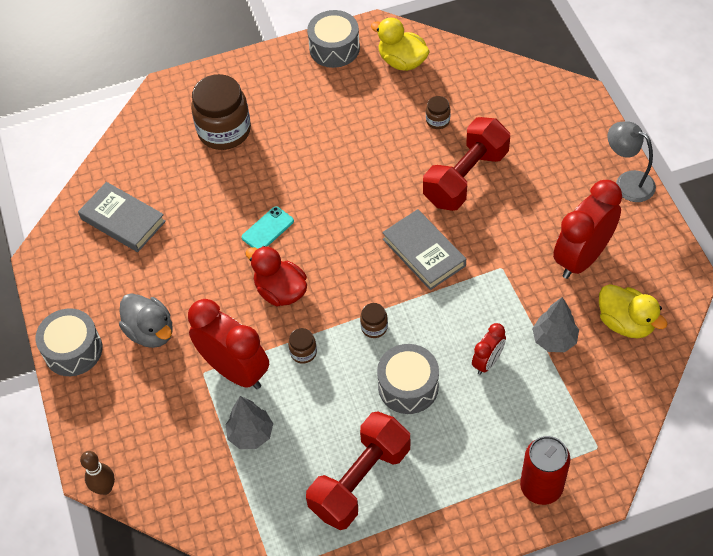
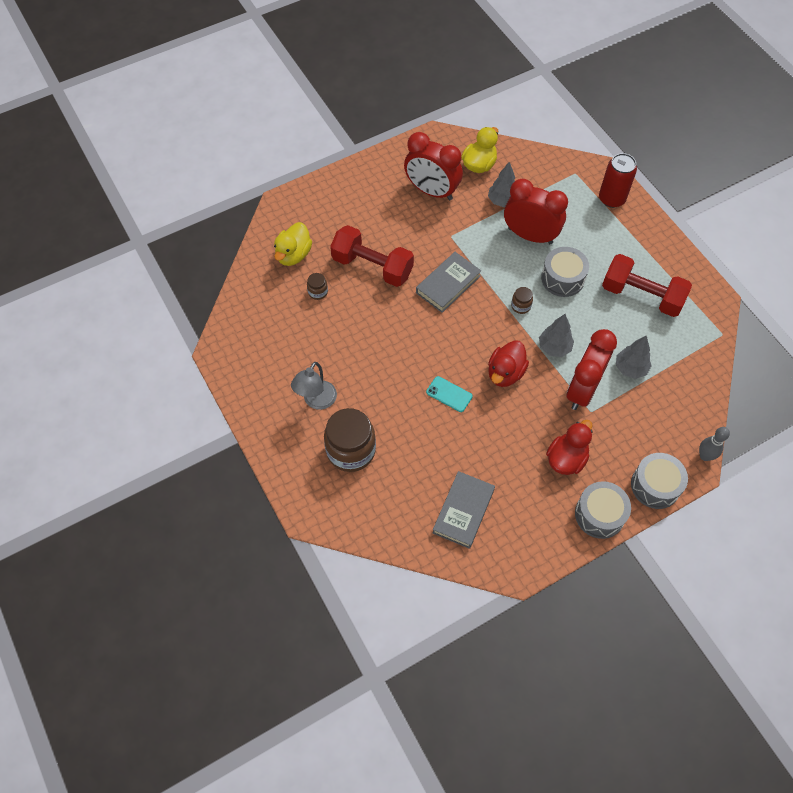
camera: 105 degrees left, 5 degrees up
brown bowling pin [80,451,115,495] -> grey bowling pin [699,427,730,461]
grey duck [119,293,173,348] -> red duck [546,420,593,475]
brown jar [288,328,317,364] -> grey tree [539,314,574,357]
grey drum [307,10,360,68] -> grey drum moved to [631,453,688,509]
yellow duck [371,18,430,71] -> yellow duck moved to [274,222,312,266]
red clock [472,323,506,375] -> red clock [504,179,568,244], size x1.95
grey lamp [607,121,656,202] -> grey lamp moved to [291,362,337,410]

